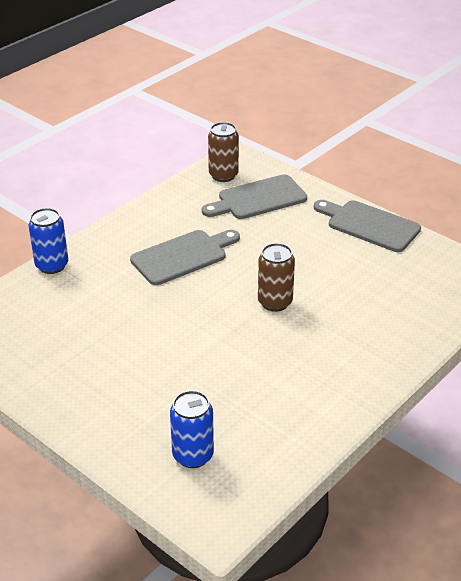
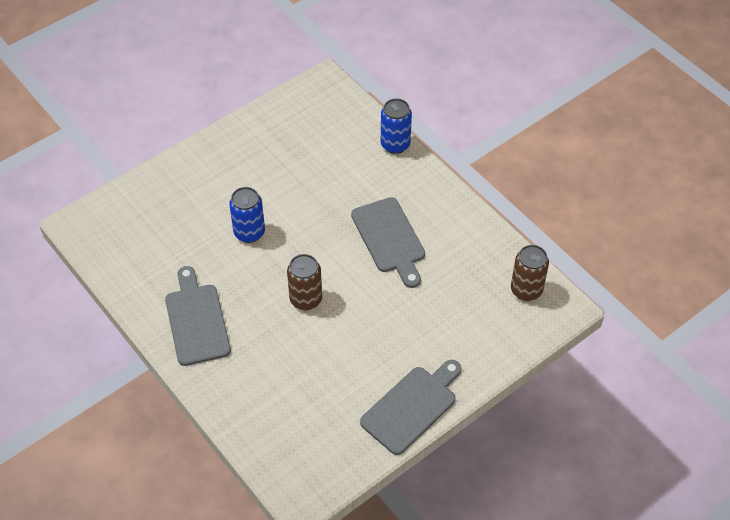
camera: 100 degrees right, 15 degrees up
blue can [170,390,214,468] -> blue can moved to [229,187,265,243]
grey cutting board [202,174,307,219] -> grey cutting board moved to [165,266,231,366]

